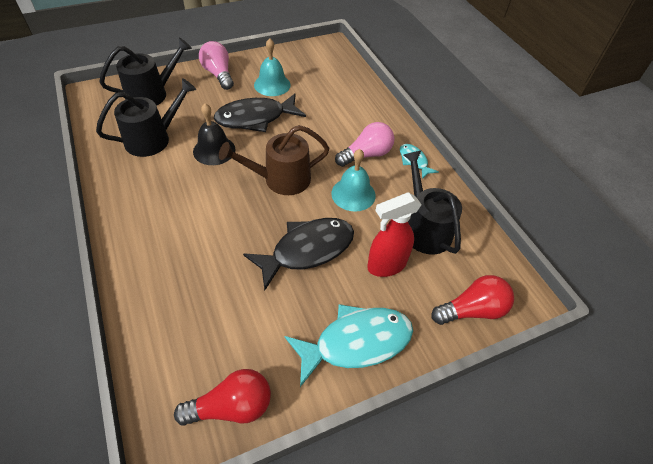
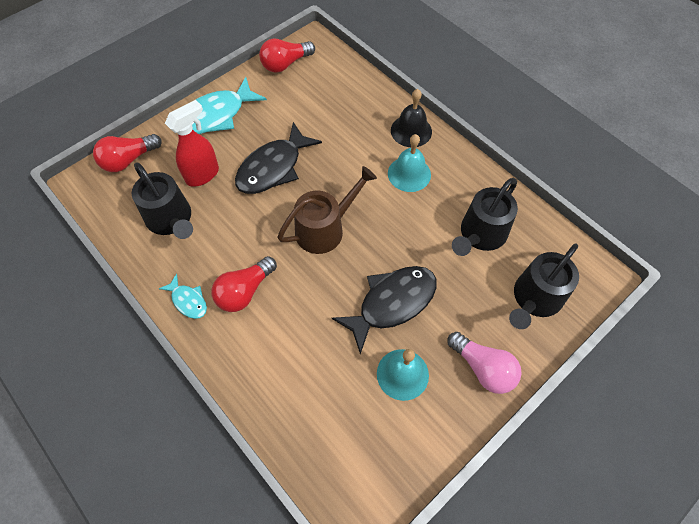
camera: 165 degrees right, 10 degrees up
black bell [193,103,236,165] -> black bell moved to [391,89,432,147]
turquoise bell [331,149,376,211] -> turquoise bell moved to [388,134,431,192]
pink light bulb [335,122,394,167] -> red light bulb [212,256,277,312]

